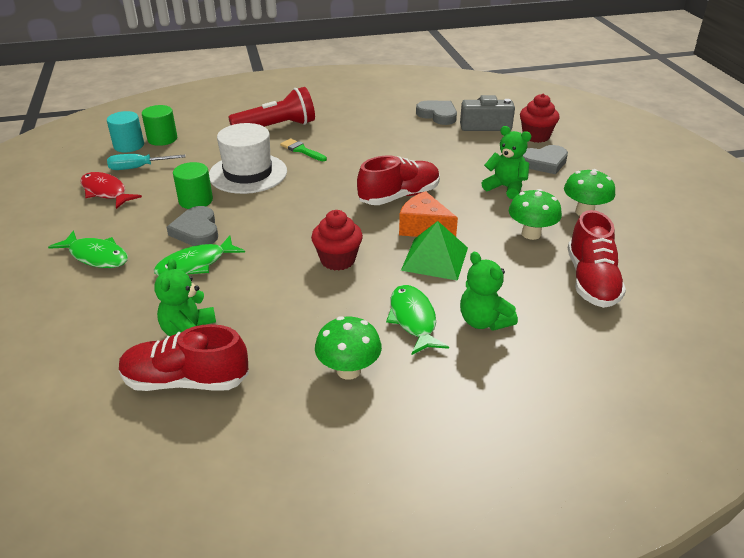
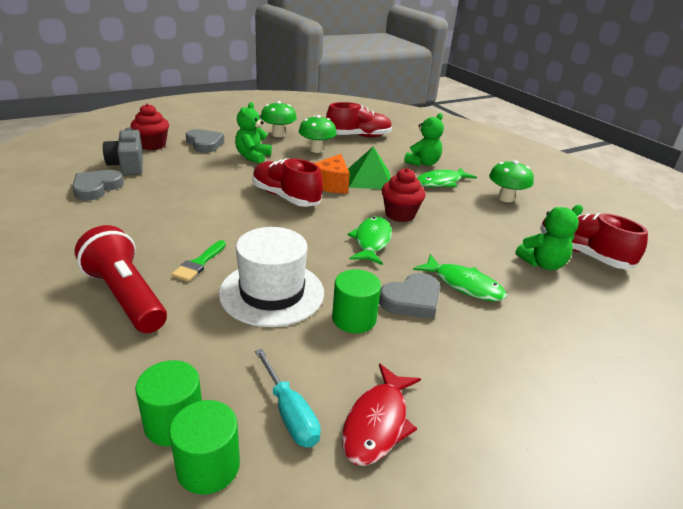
camera: 110 degrees left, 5 degrees down
green fish [48,231,128,268] -> green fish moved to [348,217,392,265]
turquoise cylinder [107,111,144,152] -> green cylinder [169,400,240,495]
red shoe [119,324,249,391] -> red shoe turned 150 degrees clockwise [540,213,648,269]

